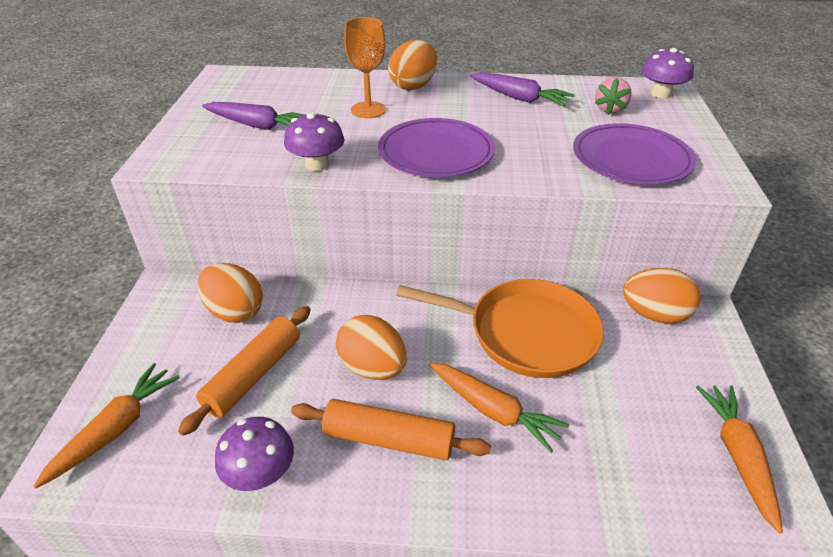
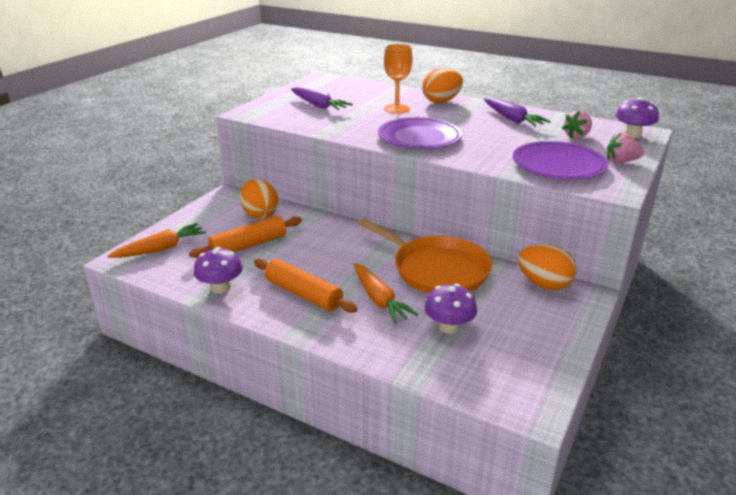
camera: 25 degrees right, 10 degrees down
purple mushroom [284,112,344,171] -> purple mushroom moved to [424,284,477,334]
orange egg [336,315,407,380] -> none
orange carrot [696,385,783,534] -> none
none -> pink strawberry [607,132,644,163]

